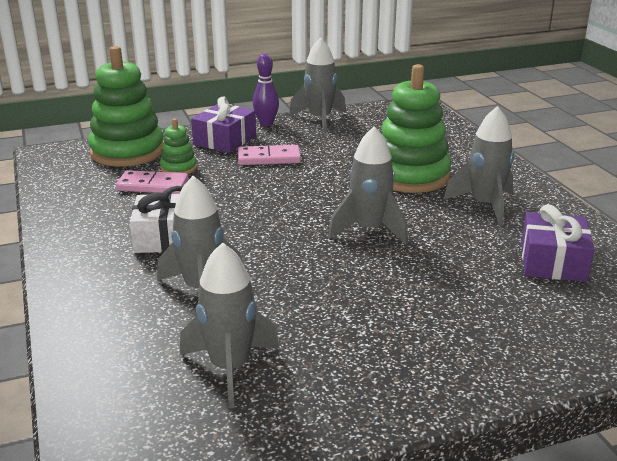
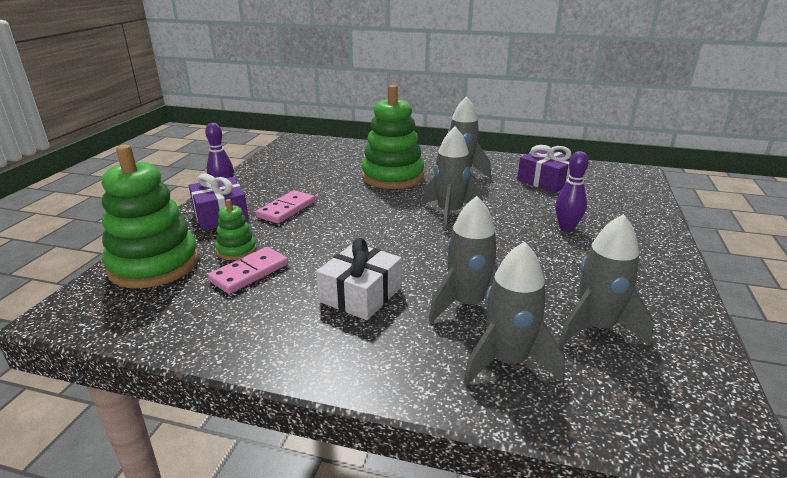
camera: 55 degrees left, 0 degrees up
grey rocket [289,37,346,132] -> grey rocket moved to [463,241,565,385]
none -> purple bowling pin [555,151,589,231]

